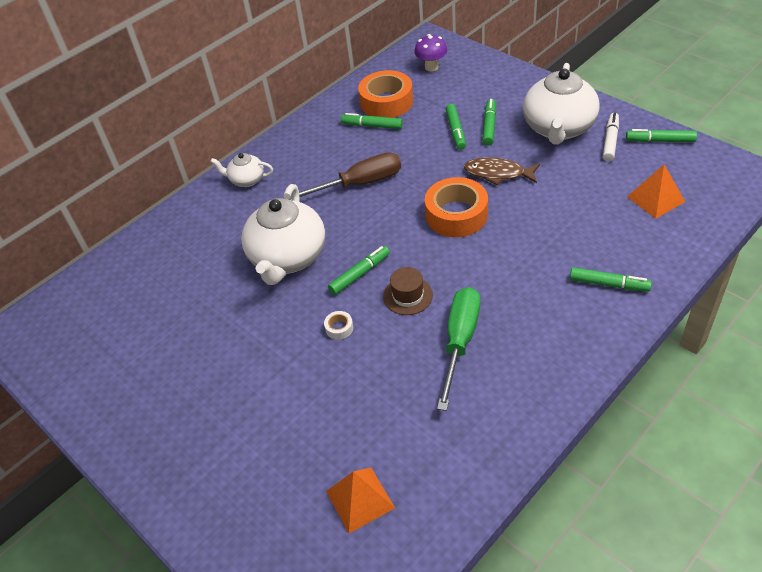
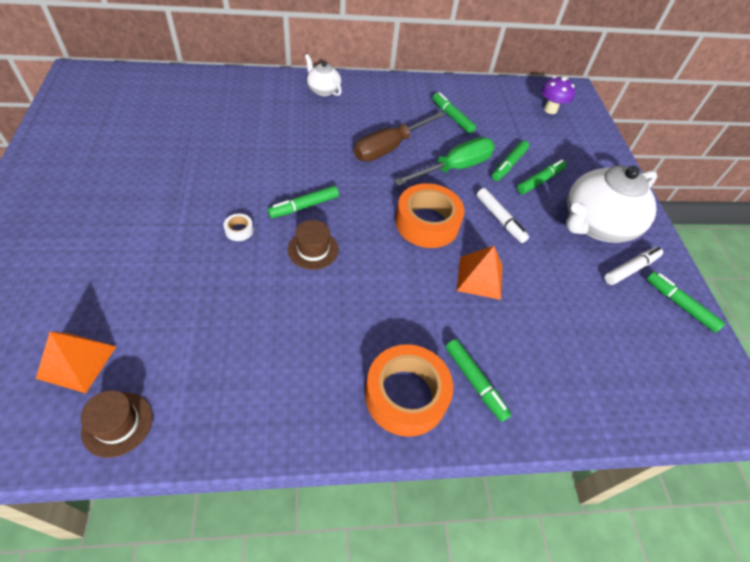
camera: 30 degrees right, 5 degrees up
white teapot [241,184,325,285] -> none
brown screwdriver [289,152,401,200] -> brown screwdriver turned 120 degrees clockwise [354,111,446,162]
green marker [328,246,390,295] -> green marker turned 150 degrees clockwise [267,186,339,218]
orange tape [358,70,413,118] -> orange tape moved to [365,344,453,437]
green screwdriver [437,287,480,411] -> green screwdriver moved to [394,137,495,186]
brown fish [464,157,540,185] -> white marker [477,188,529,243]
orange pyramid [627,165,685,219] -> orange pyramid moved to [457,246,503,300]
none -> brown hat [81,390,153,458]

